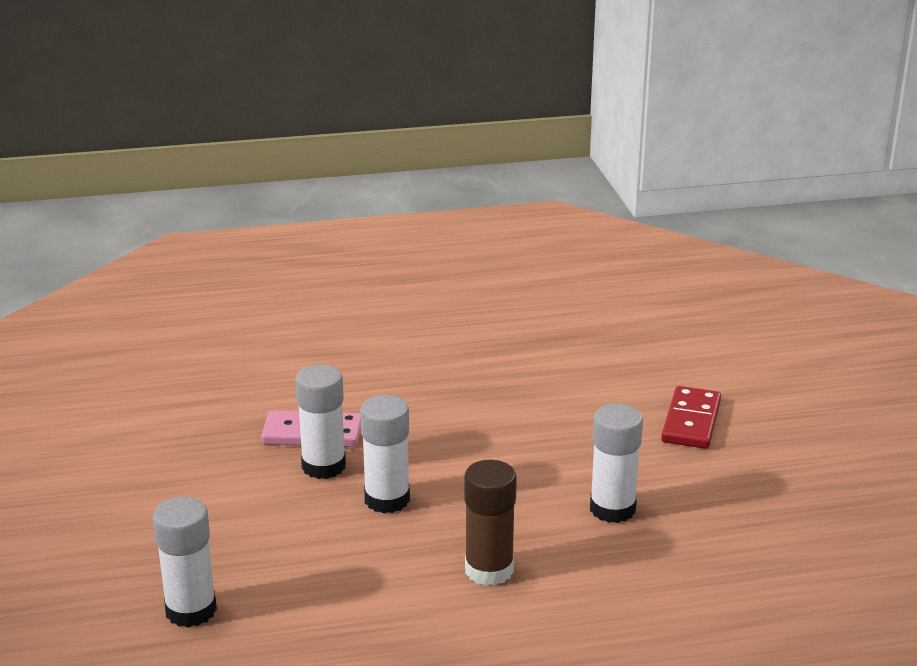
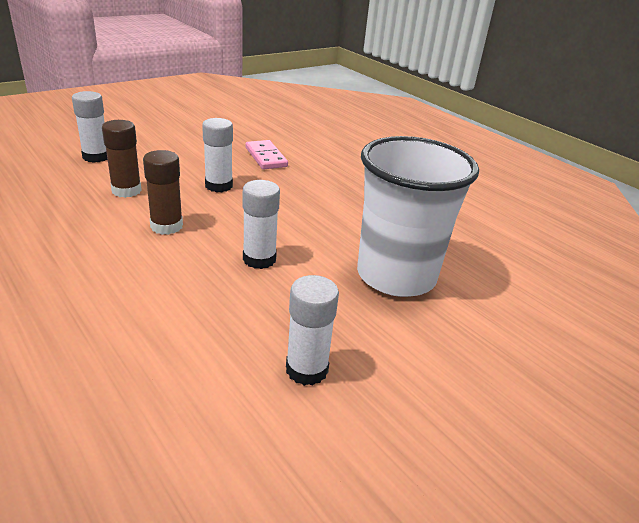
camera: 60 degrees right, 5 degrees up
white glue stick [295,364,346,479] -> white glue stick moved to [286,275,339,386]
red domino [661,386,721,449] -> white cup [357,136,479,297]
none -> brown glue stick [102,120,142,198]

